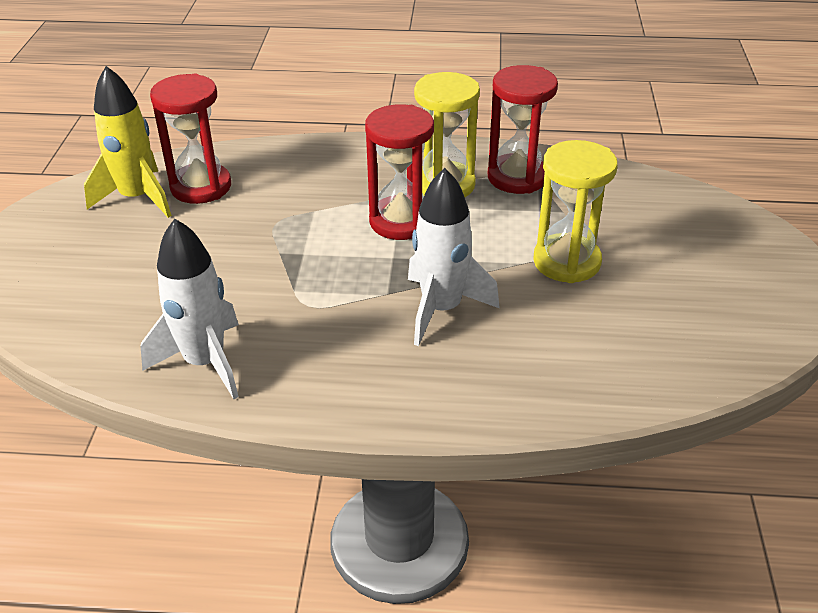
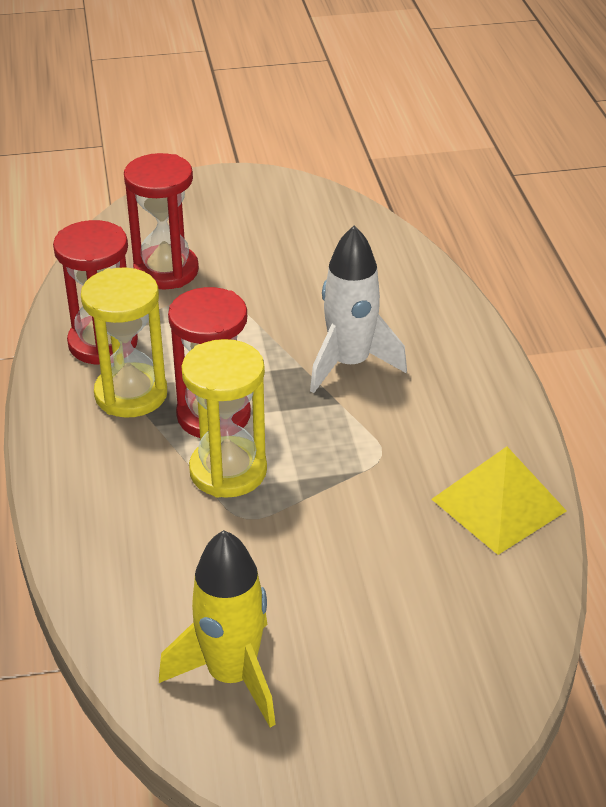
camera: 105 degrees left, 0 degrees up
white rocket [141,219,239,399] -> yellow pyramid [431,446,567,555]
red hourglass [150,74,231,204] -> red hourglass moved to [124,153,199,290]
yellow hourglass [533,140,618,283] -> yellow hourglass moved to [181,339,267,498]

